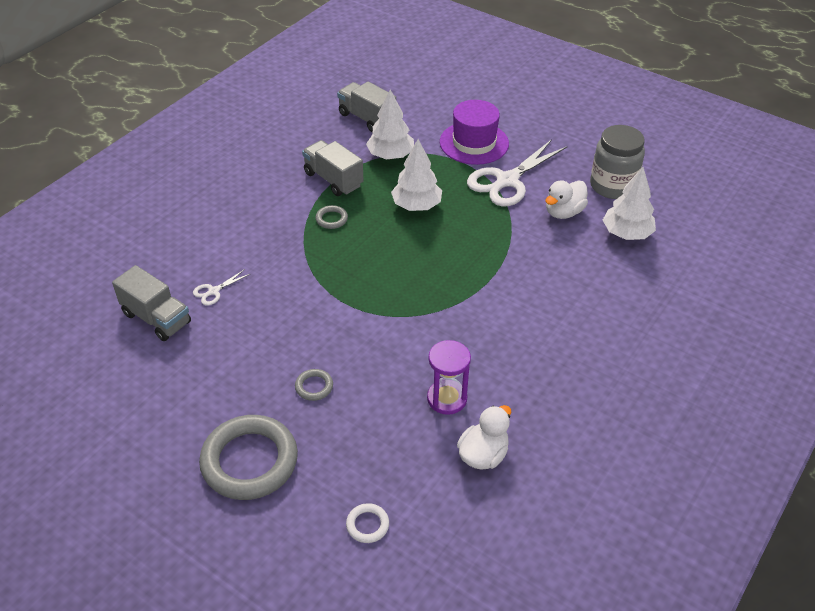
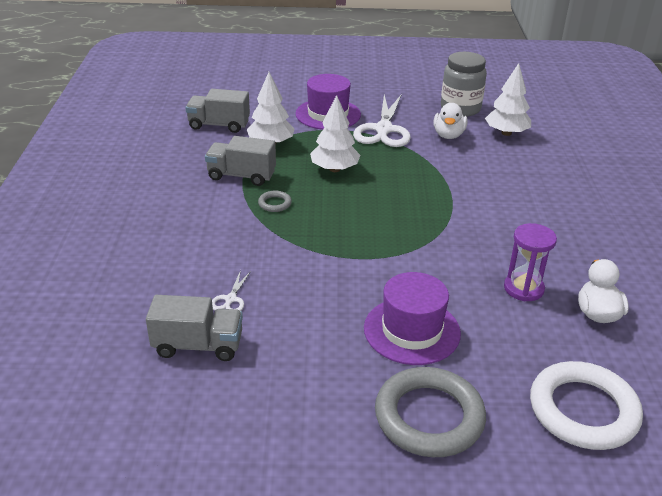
camera: 35 degrees left, 10 degrees down
grey ring [295,369,333,401] -> purple hat [364,272,461,365]
white ring [346,503,389,543] -> white ring [530,361,643,450], size x2.37

